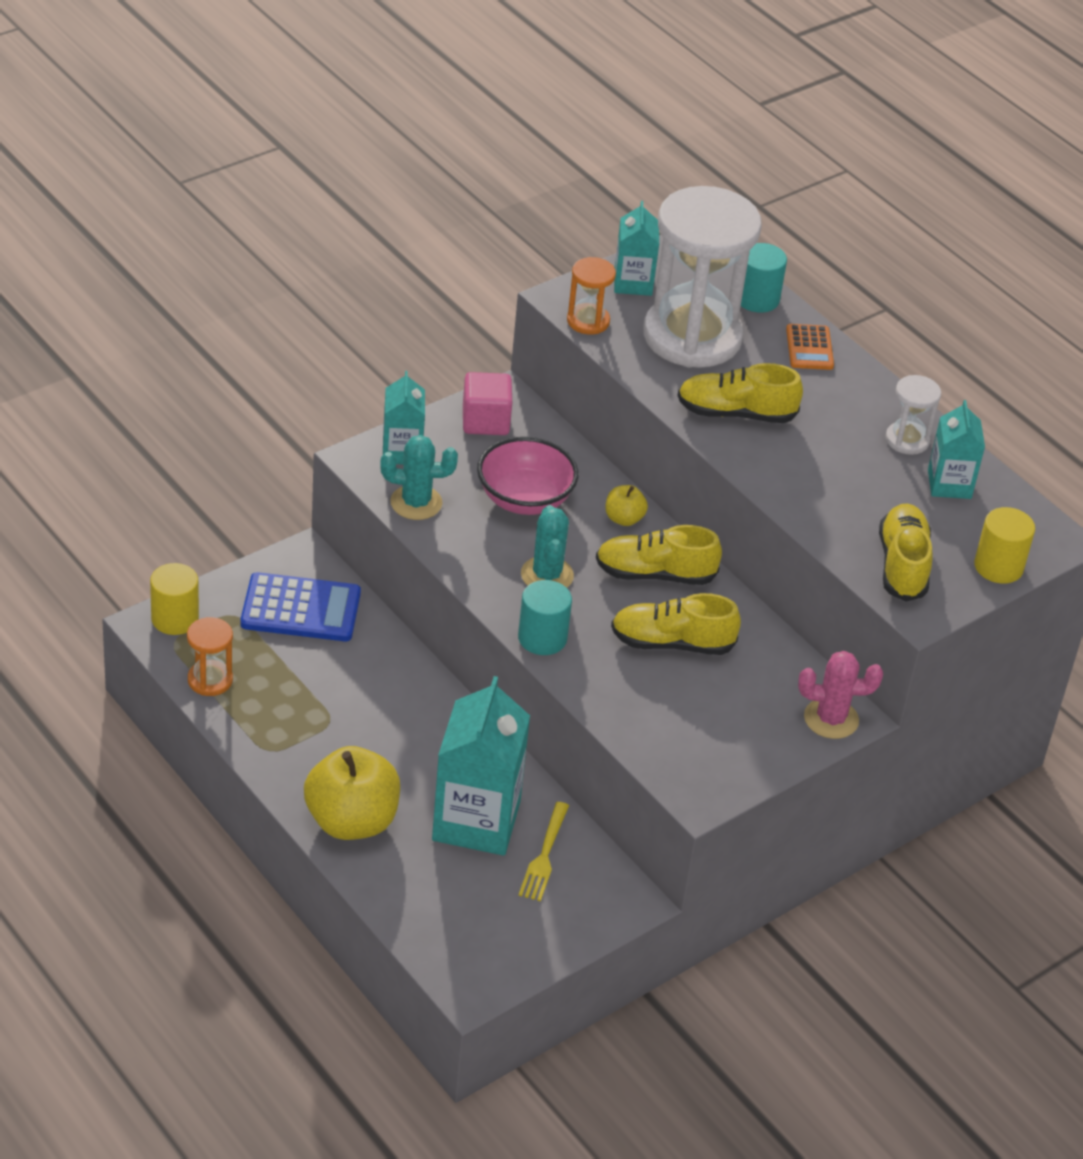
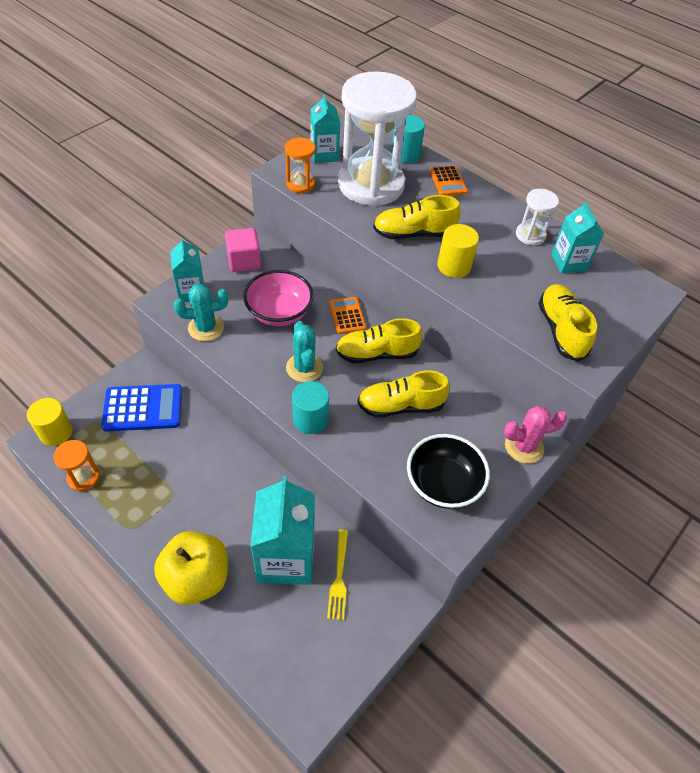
camera: 10 degrees left, 10 degrees up
yellow apple [606,485,648,526] -> orange calculator [329,297,366,334]
yellow cylinder [974,507,1035,584] -> yellow cylinder moved to [437,224,479,278]
none -> black bowl [407,434,490,509]

